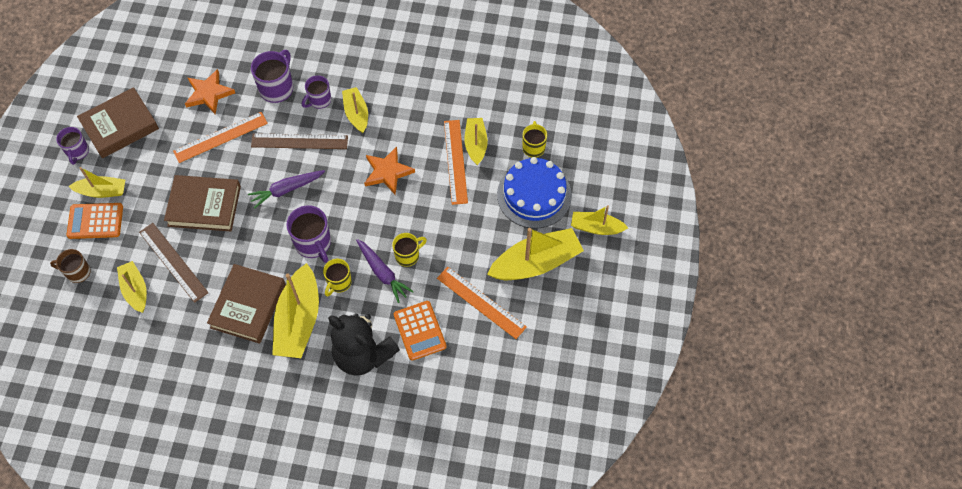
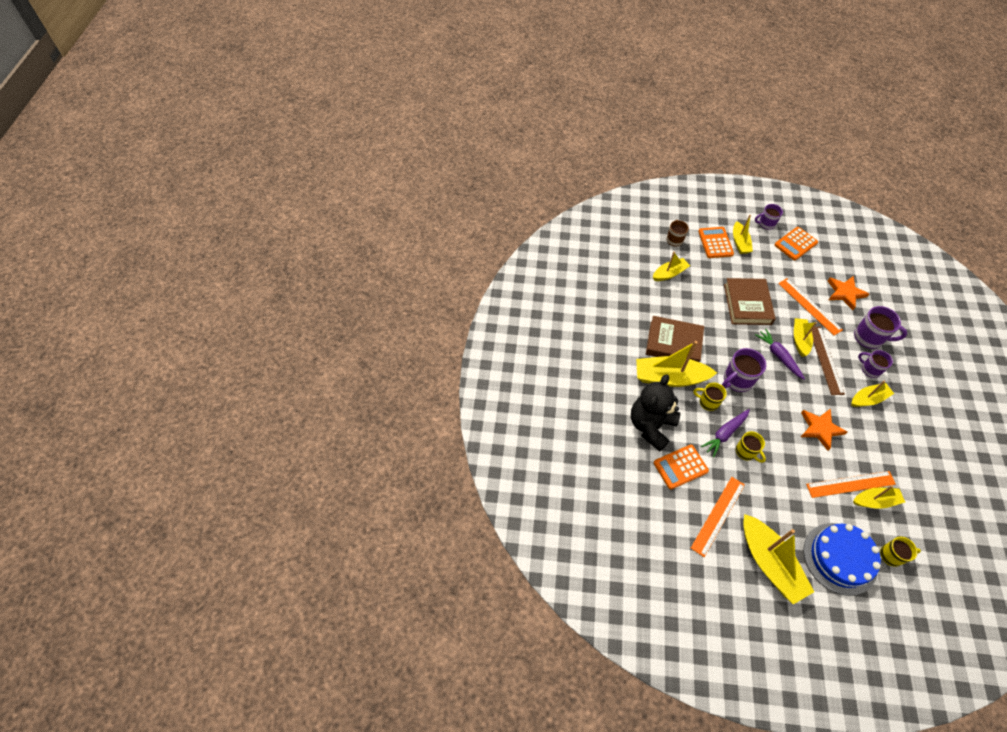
camera: 85 degrees right, 5 degrees down
brown book [77,87,159,158] -> orange calculator [774,227,818,260]
brown ruler [139,223,209,303] -> none
yellow boat [571,205,628,235] -> yellow boat moved to [794,318,817,357]

